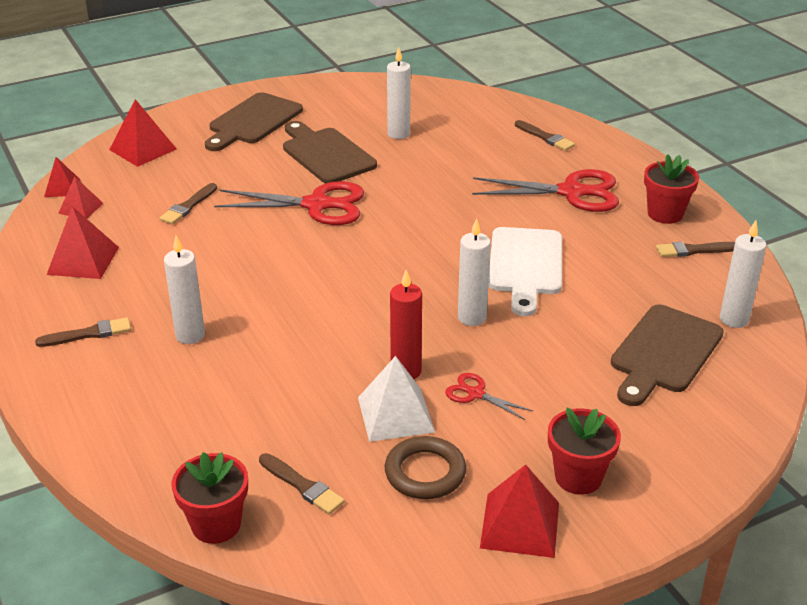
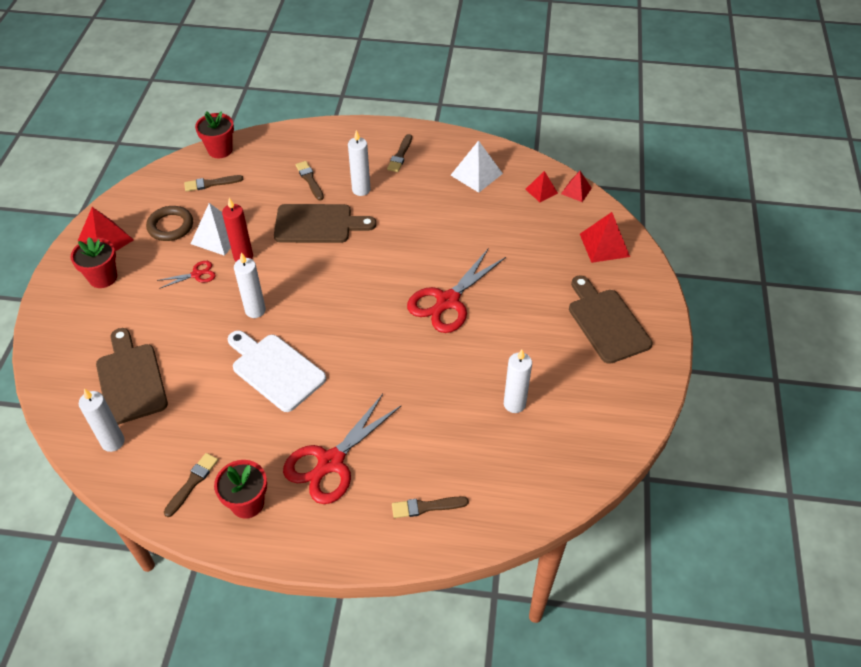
camera: 125 degrees right, 15 degrees up
red pyramid [47,206,119,279] -> white pyramid [451,140,503,193]
brown brush [159,183,217,224] -> brown brush moved to [295,161,324,201]
brown cutting board [283,121,377,183] -> brown cutting board moved to [274,204,376,243]

